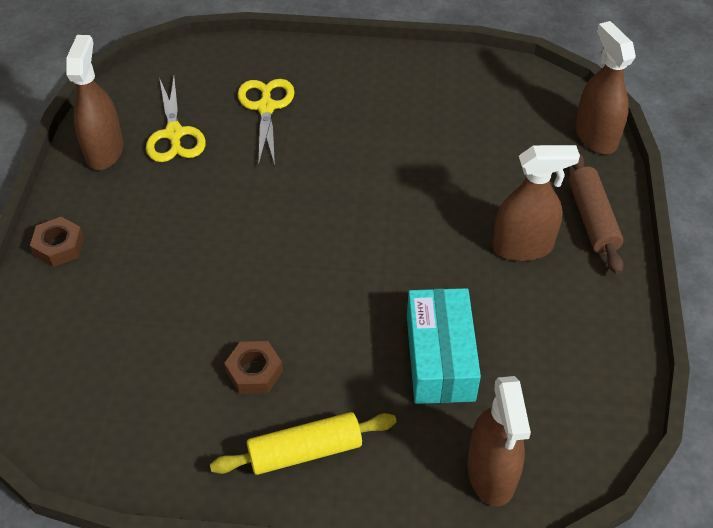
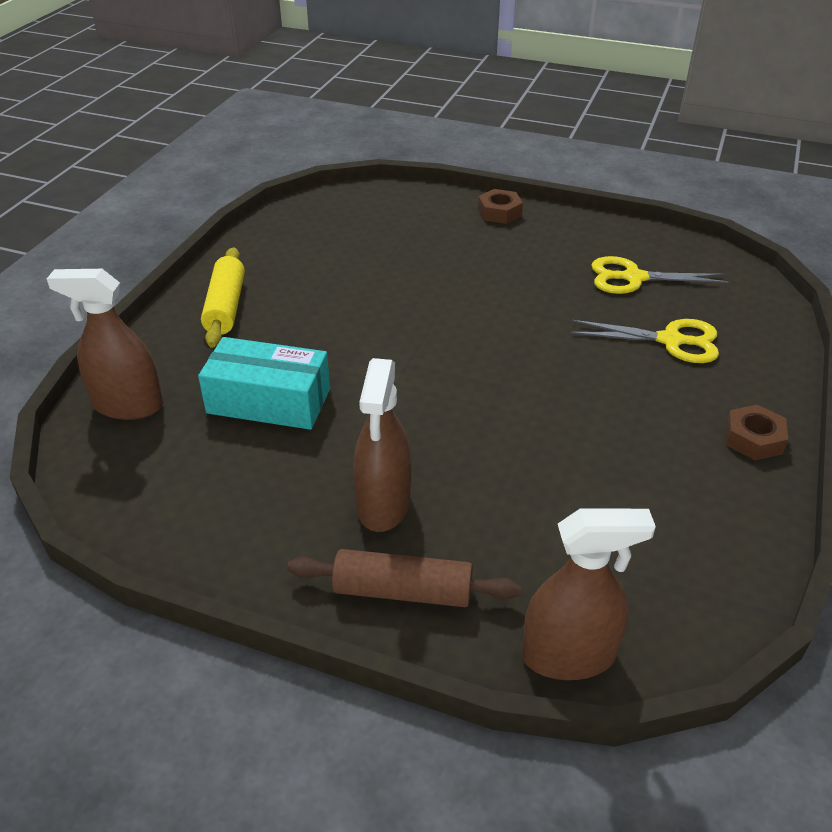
camera: 105 degrees right, 10 degrees down
brown spray bottle [66,35,124,170] -> none
brown nut [224,341,283,394] -> brown nut moved to [726,404,788,461]

